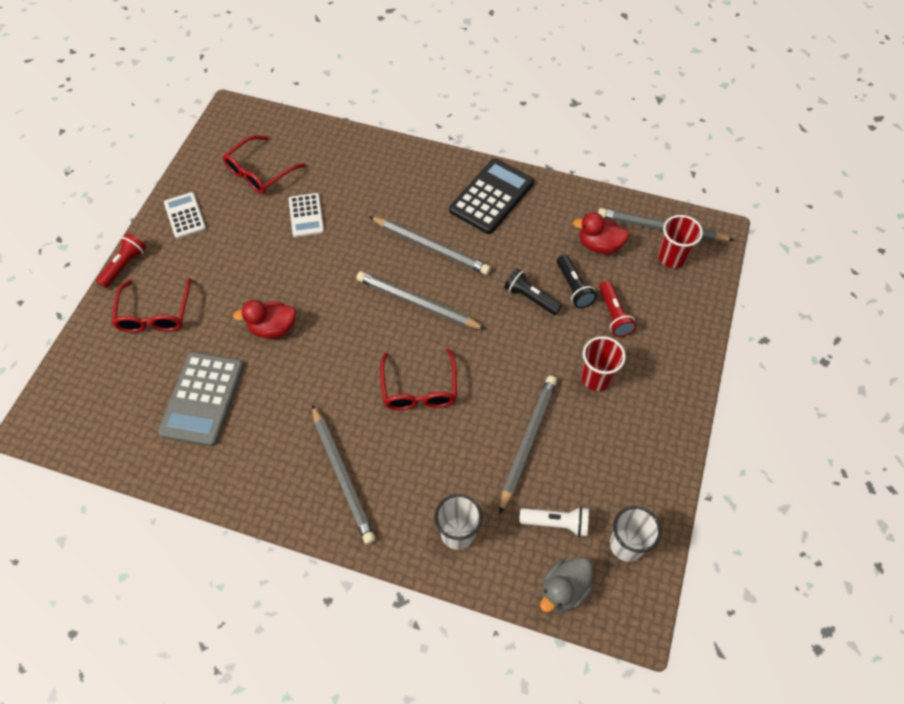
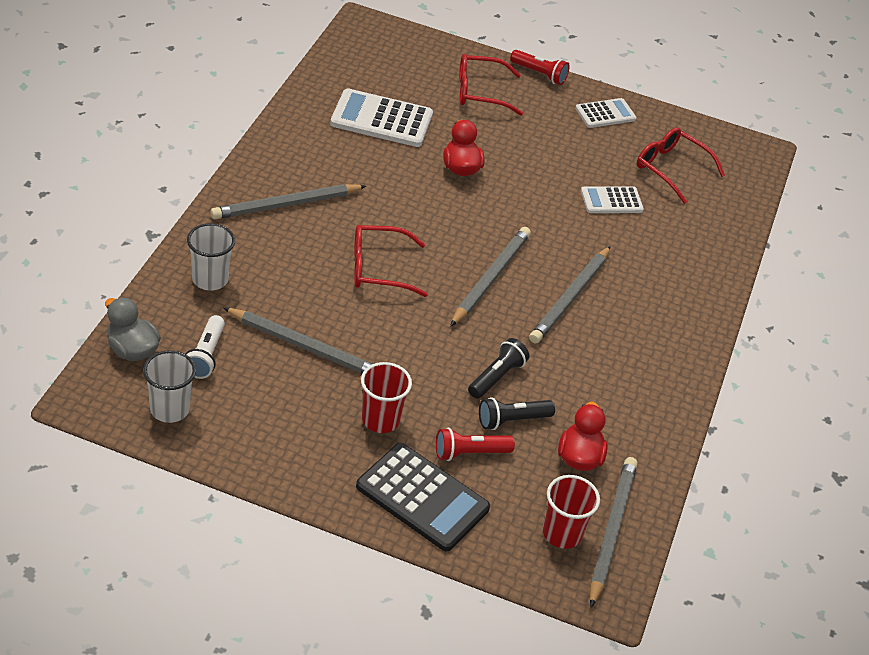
camera: 85 degrees right, 15 degrees down
grey calculator [158,352,244,446] -> white calculator [330,89,433,147]
black calculator [449,159,534,234] -> black calculator moved to [356,443,490,551]

